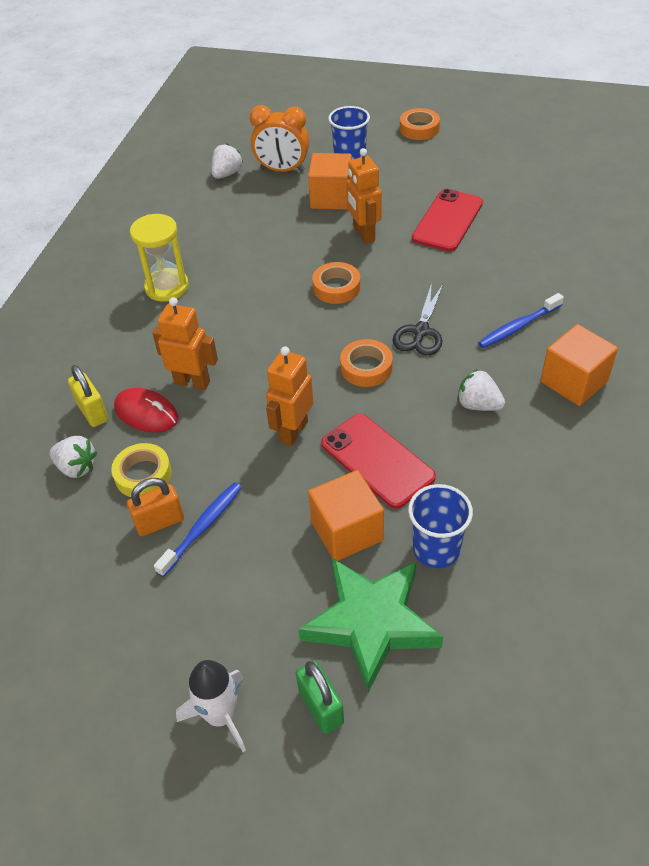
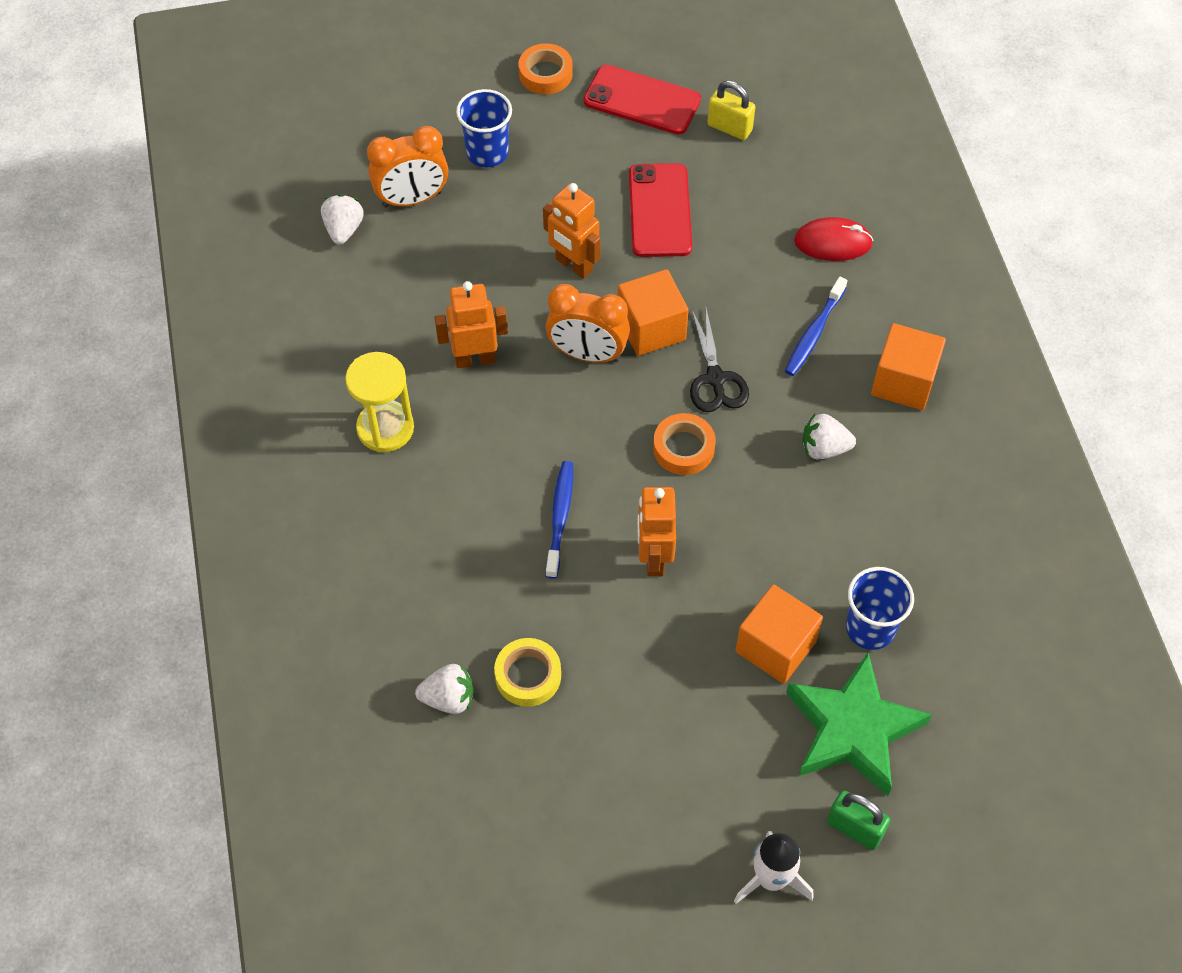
camera: 30 degrees left, 10 degrees up
yellow padlock [68,365,108,427] -> yellow padlock moved to [707,81,755,140]
red mouse [114,388,178,433] -> red mouse moved to [794,217,873,261]
orange padlock [127,478,184,536] -> none
orange robot [152,297,218,390] -> orange robot moved to [434,281,508,368]
blue toothbrush [154,482,242,577] -> blue toothbrush moved to [546,461,573,579]
orange cube [308,153,352,210] -> orange cube moved to [618,269,689,356]
orange tape [312,262,360,304] -> orange clock [546,284,630,363]
red phone [321,414,436,509] -> red phone moved to [584,65,701,135]

